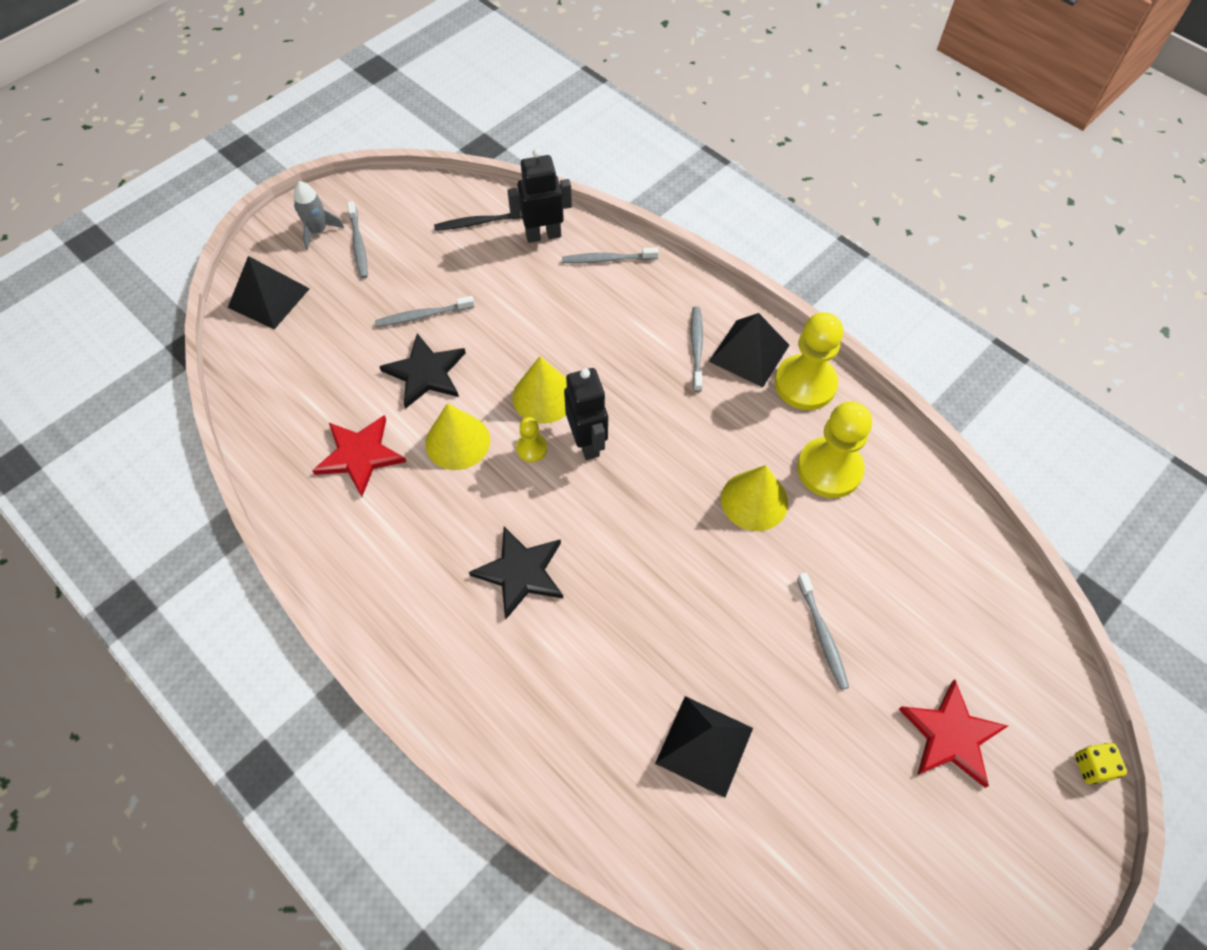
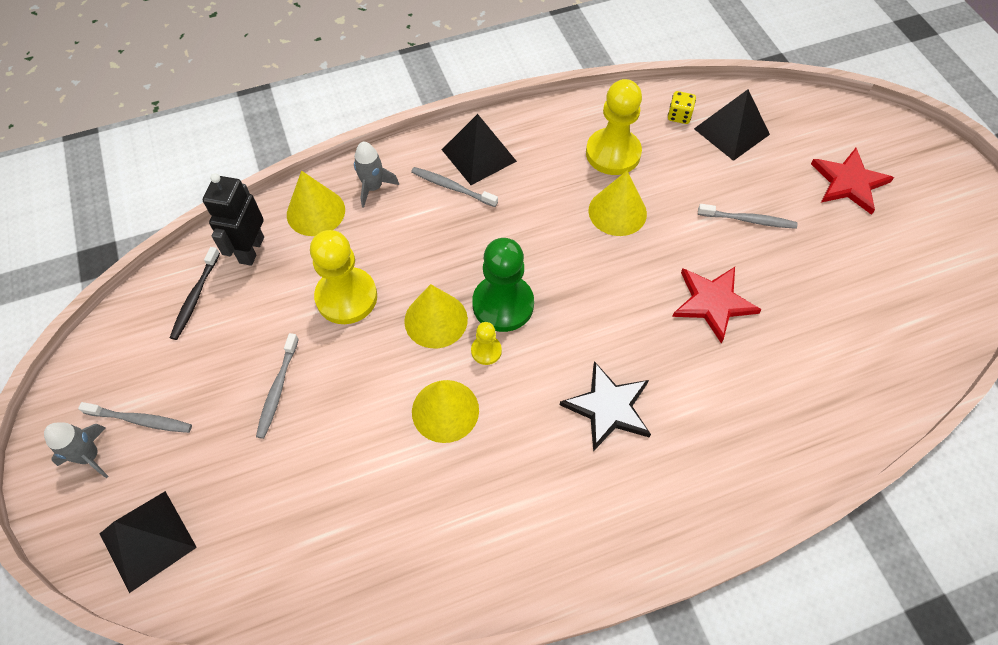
camera: 65 degrees left, 0 degrees up
red star [312,415,406,497] -> red star moved to [672,267,762,343]
black star [379,333,466,409] -> none
grey toothbrush [562,248,659,264] -> yellow cone [287,171,345,236]
black robot [564,368,608,460] -> green pawn [472,238,534,332]
black pyramid [655,696,753,798] -> black pyramid moved to [694,89,770,161]
yellow pawn [775,312,843,410] -> yellow pawn moved to [310,230,377,324]
yellow dice [1075,743,1127,784] -> yellow dice moved to [668,91,696,124]
none -> grey rocket [354,142,399,208]

